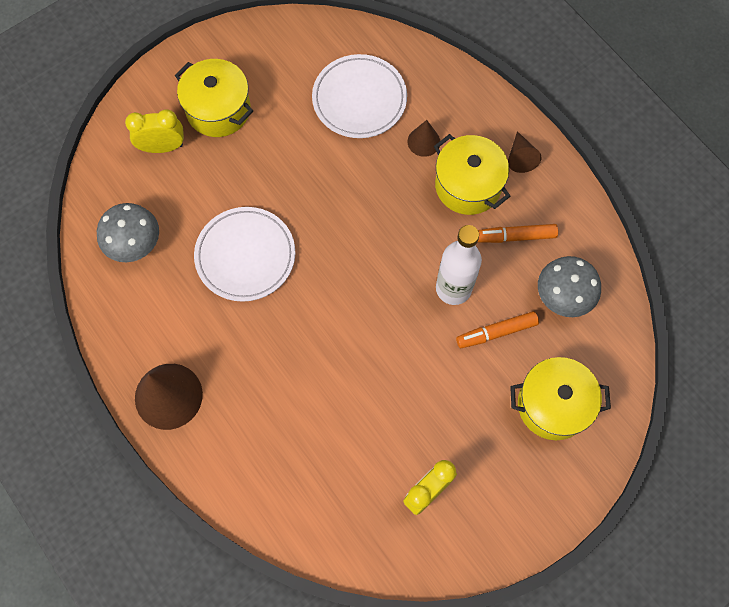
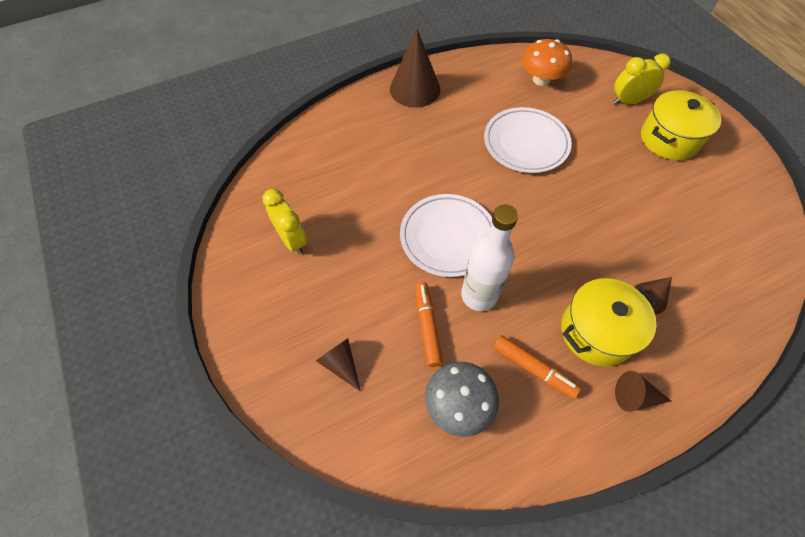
camera: 100 degrees right, 10 degrees down
grey mushroom [97,203,159,262] -> orange mushroom [522,39,572,86]
yellow clock [125,109,184,153] -> yellow clock turned 105 degrees counterclockwise [613,54,671,104]
white plate [312,54,407,138] -> white plate moved to [400,194,492,277]
orange marker [478,224,558,243] -> orange marker turned 120 degrees clockwise [493,335,581,398]
yellow pot [510,357,611,440] -> brown cone [316,338,361,392]

